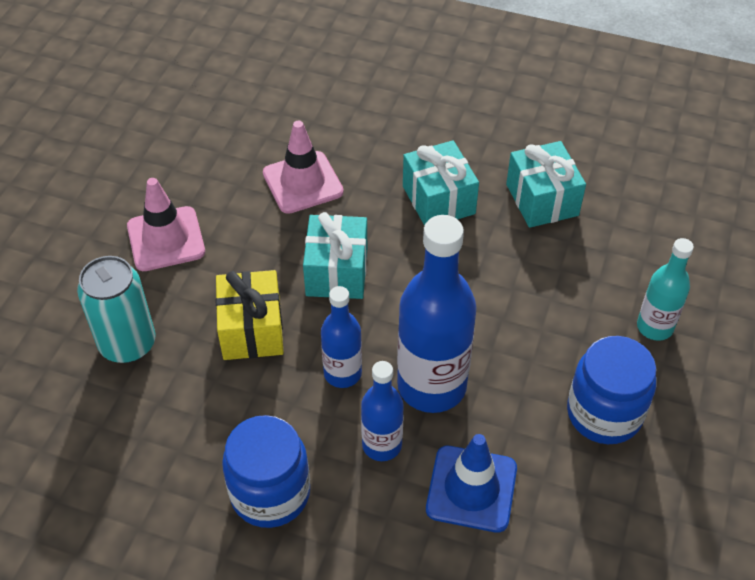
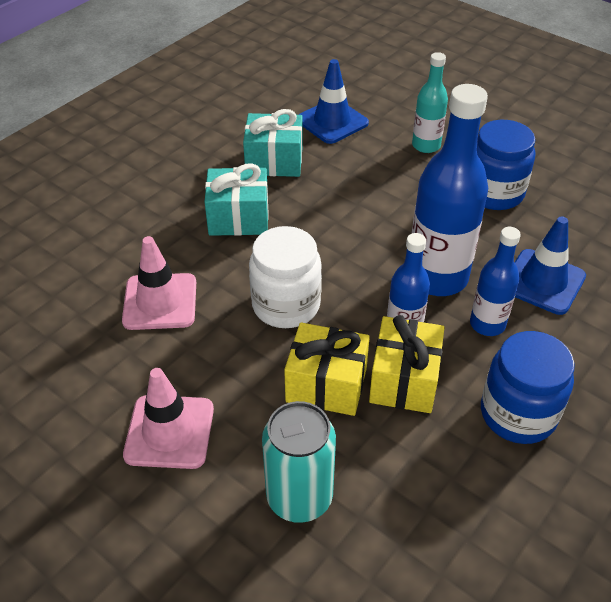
camera: 70 degrees left, 5 degrees down
turquoise gift [303,212,367,299] -> white jar [249,226,322,328]
none -> blue traffic cone [298,59,369,144]
none -> yellow gift [369,315,445,413]

